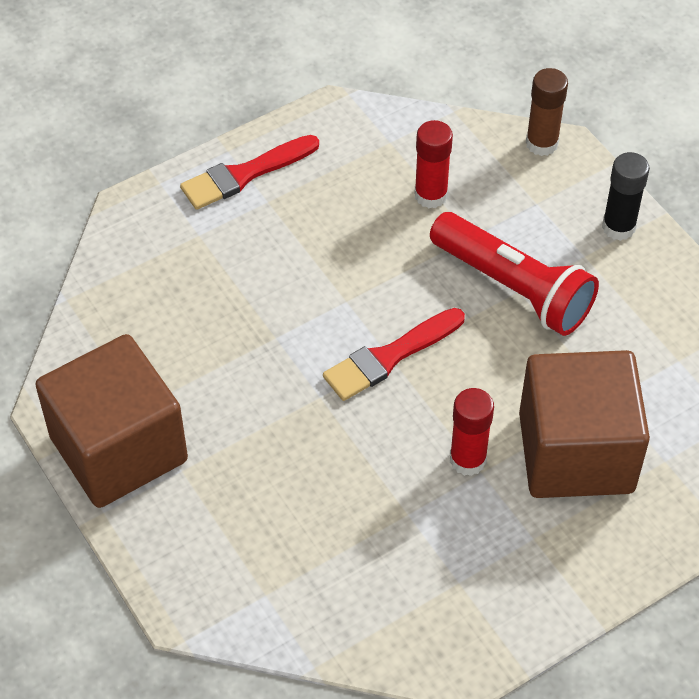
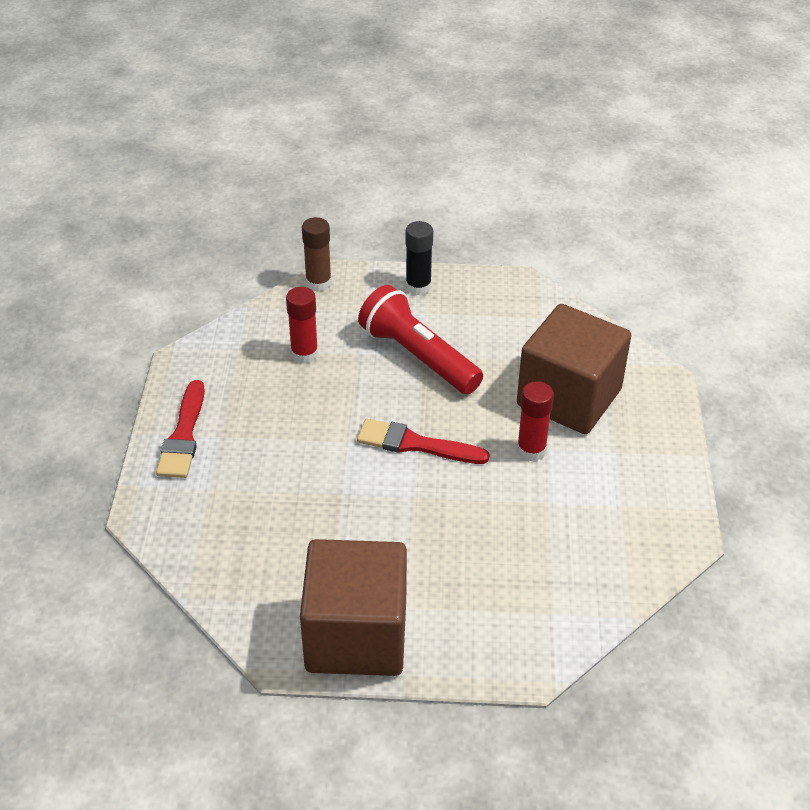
camera: 55 degrees left, 10 degrees down
red brush [323,308,465,401] -> red brush turned 105 degrees clockwise [357,418,490,464]
red flashlight [430,212,599,336] -> red flashlight turned 120 degrees counterclockwise [358,285,483,394]

